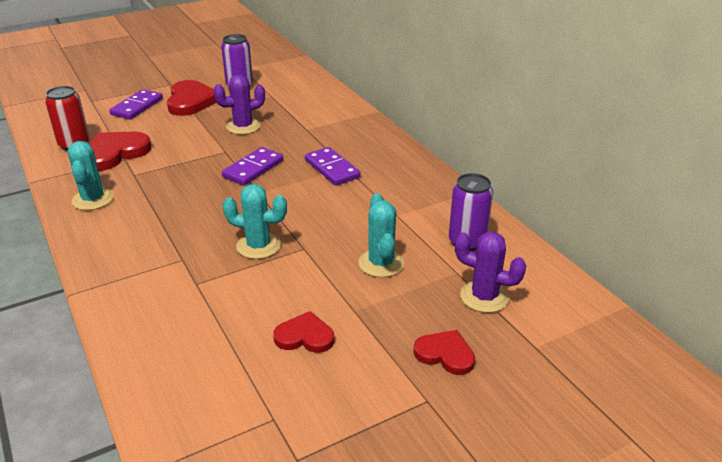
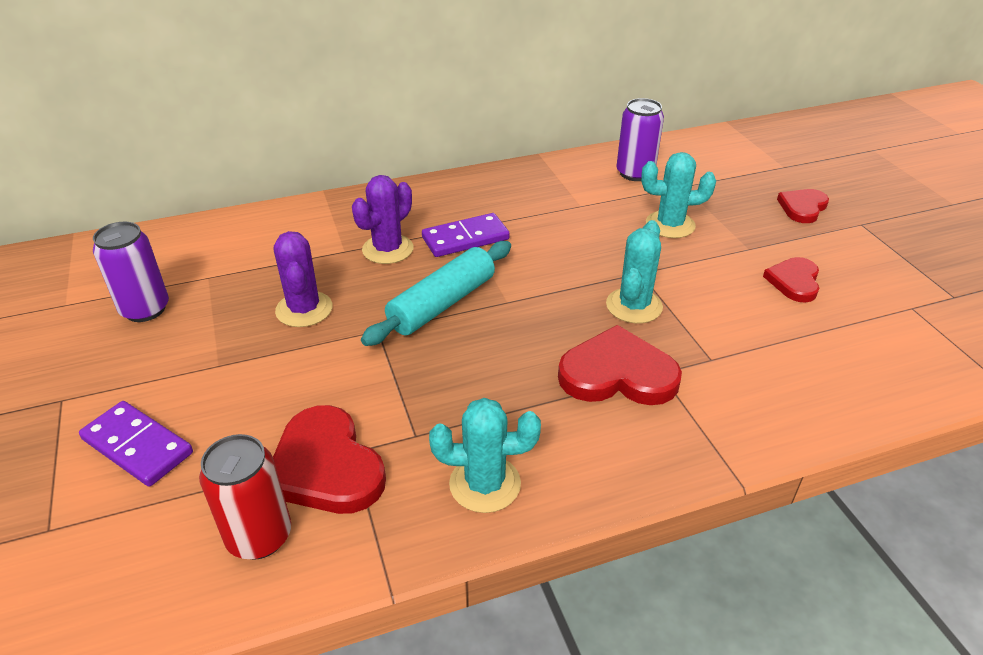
camera: 80 degrees left, 5 degrees up
red heart [167,80,217,116] -> red heart moved to [558,325,682,405]
purple domino [222,147,283,186] -> turquoise rolling pin [361,241,511,346]
purple cactus [455,232,526,313] -> purple cactus moved to [352,175,414,264]

